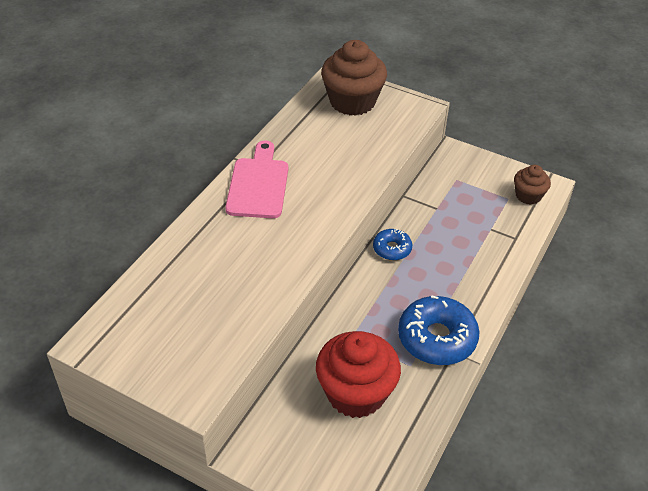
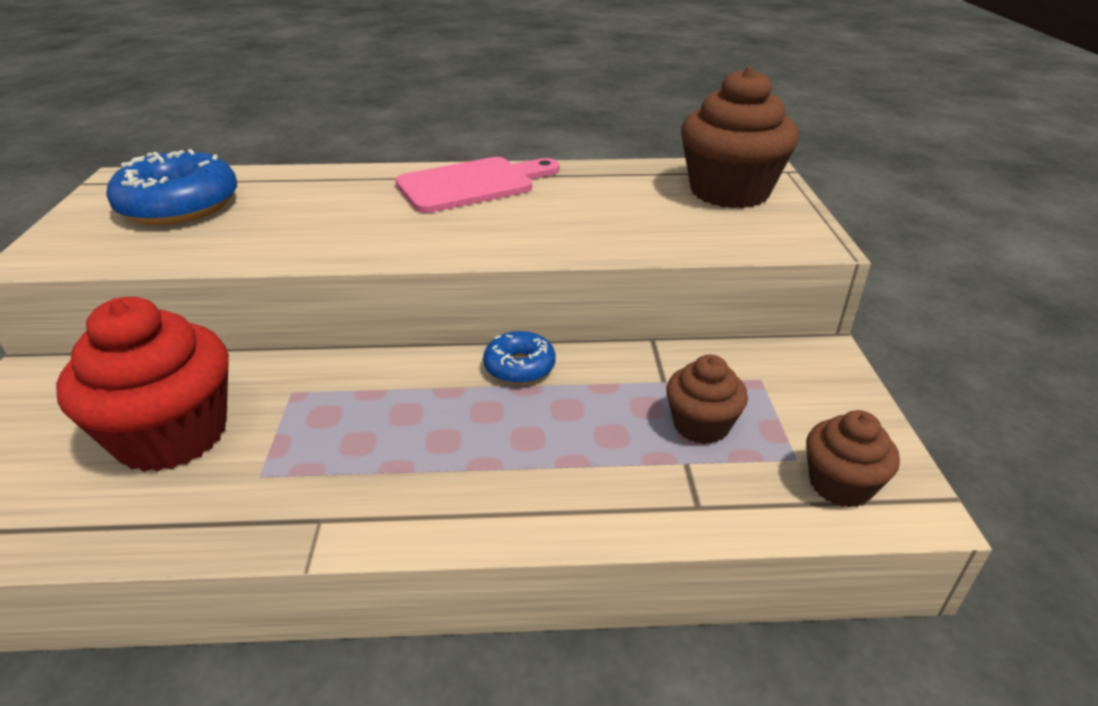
camera: 60 degrees right, 10 degrees down
blue donut [398,295,479,365] -> blue donut moved to [106,149,237,225]
none -> brown cupcake [666,355,748,444]

